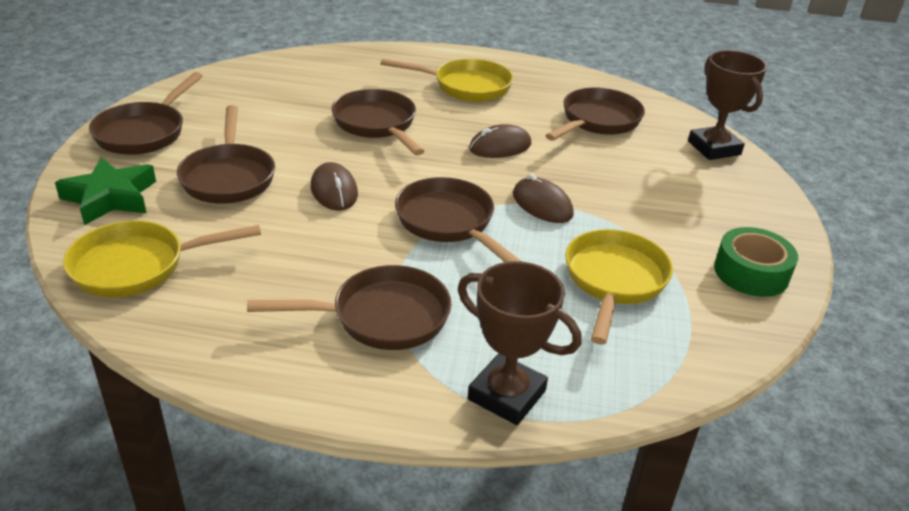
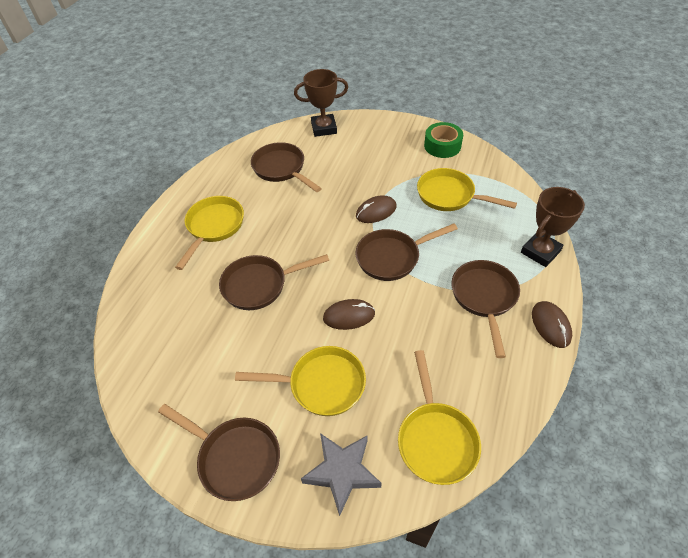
camera: 75 degrees left, 15 degrees up
green star [55,157,156,225] -> grey star [301,433,382,516]
brown pan [177,105,275,204] -> yellow pan [235,346,366,416]
brown mouse [469,124,532,158] -> brown mouse moved to [532,301,572,348]

